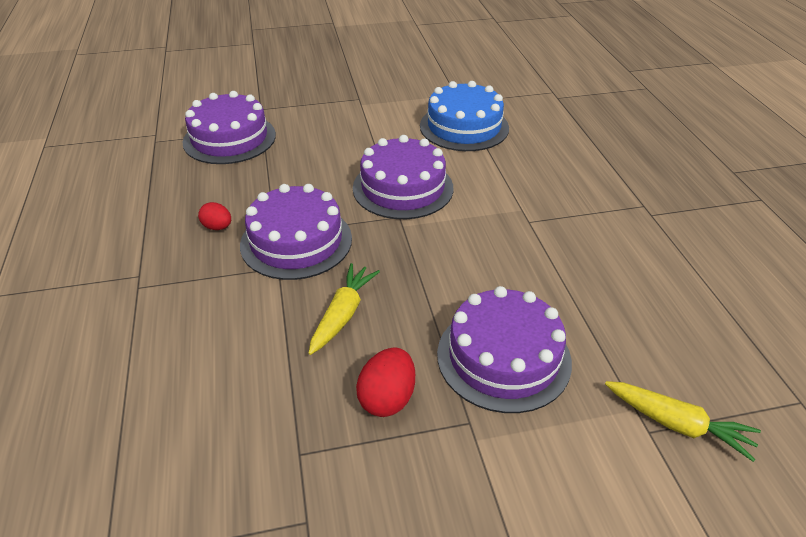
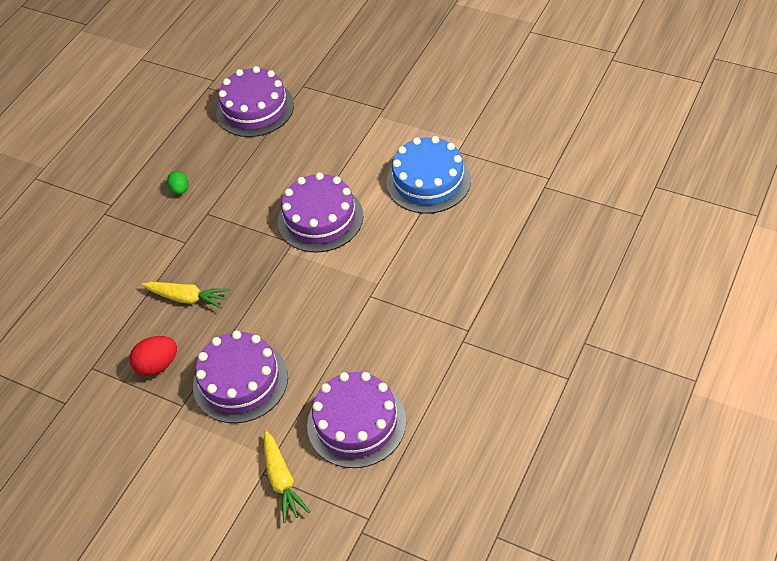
camera: 45 degrees right, 10 degrees up
red egg [198,202,231,230] -> green egg [167,171,188,195]
purple cake [240,184,352,280] -> purple cake moved to [307,372,406,468]
yellow carrot [308,263,380,355] -> yellow carrot turned 45 degrees clockwise [141,282,229,309]

